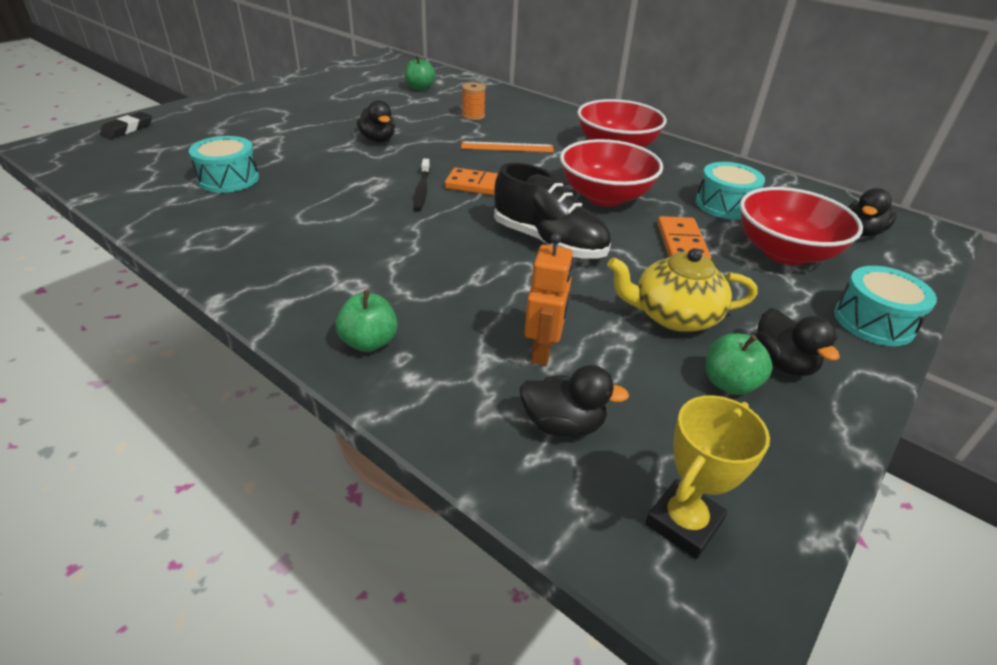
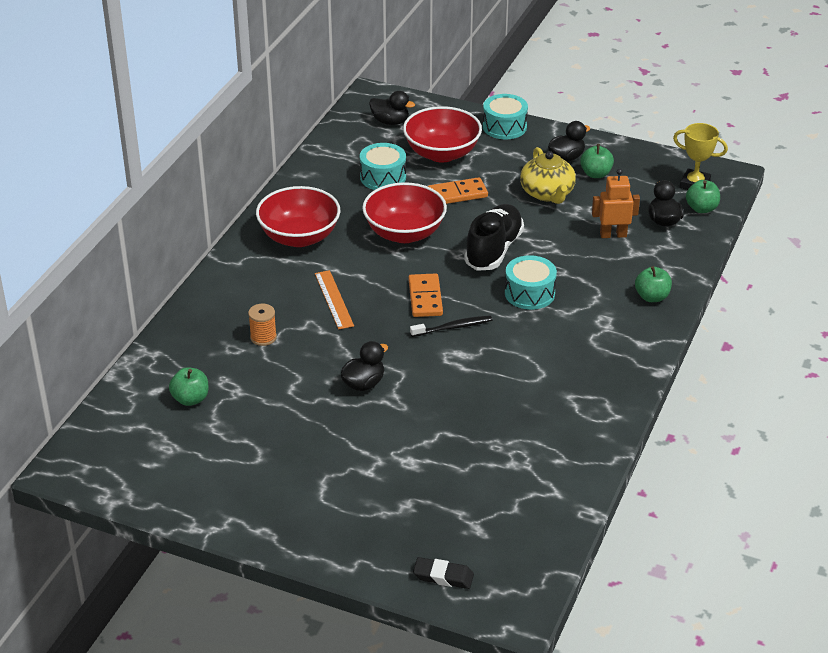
camera: 105 degrees left, 0 degrees up
turquoise drum [189,136,259,193] -> turquoise drum moved to [505,255,557,310]
none -> green apple [686,180,720,213]

